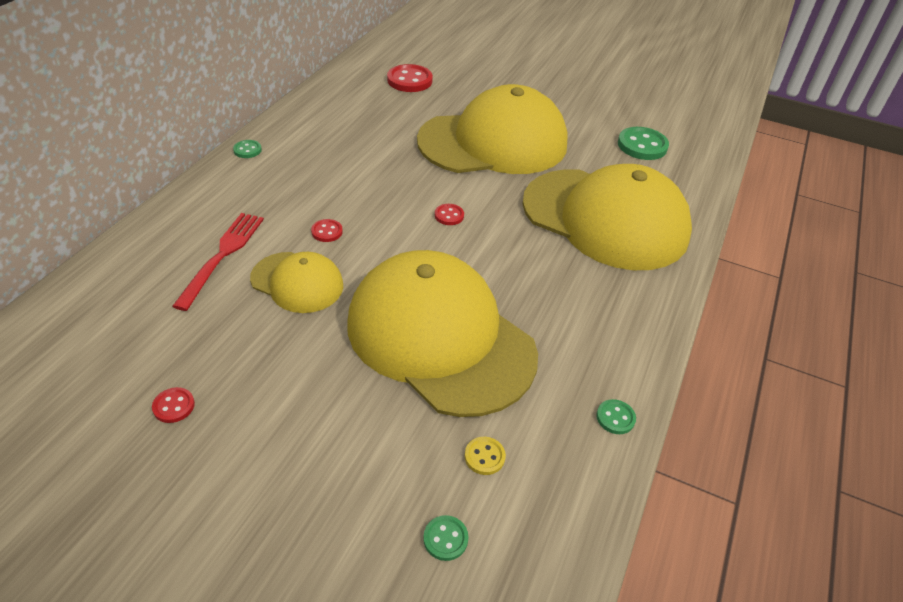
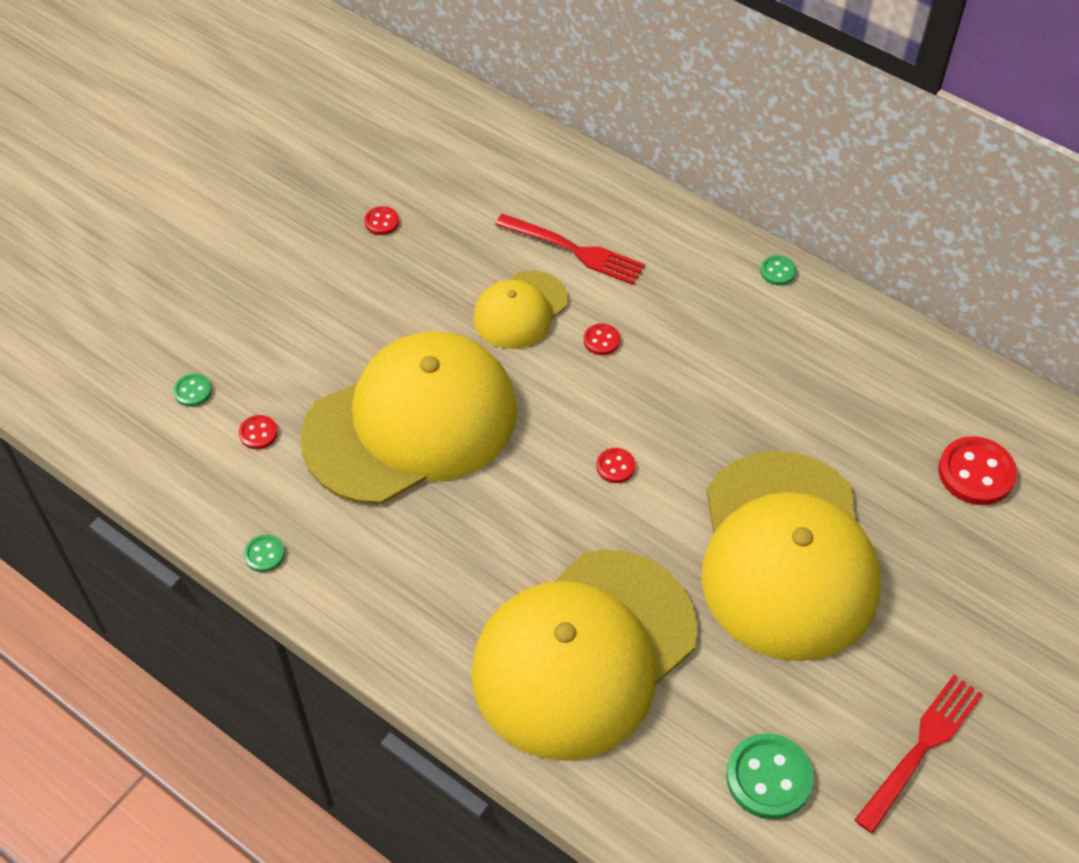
camera: 105 degrees right, 10 degrees up
yellow button [465,437,506,475] -> red button [239,415,278,449]
none -> red fork [855,675,983,834]

